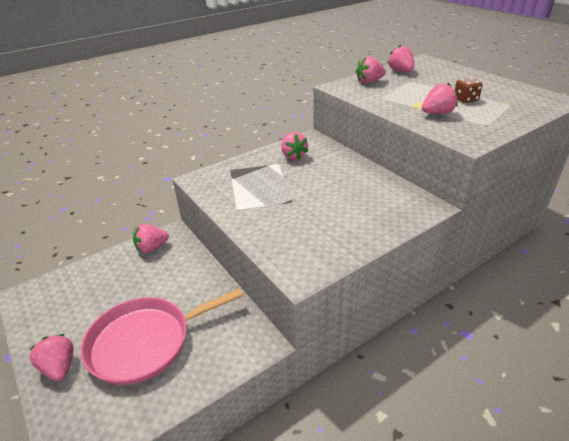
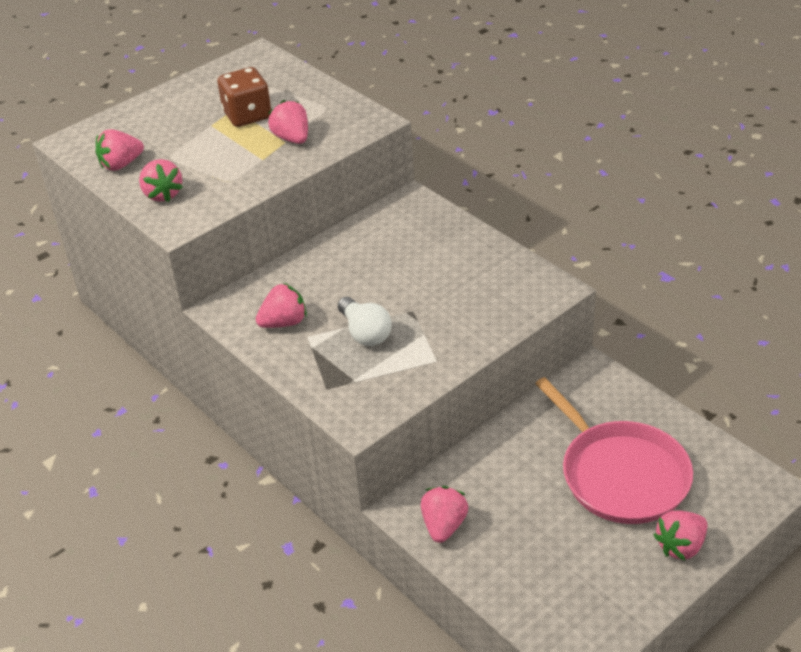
camera: 95 degrees left, 5 degrees up
pink strawberry [133,224,169,253] -> pink strawberry turned 135 degrees counterclockwise [421,486,468,543]
brown dice [455,78,483,103] -> brown dice [217,67,271,127], size x1.61
none -> white light bulb [338,297,392,346]

